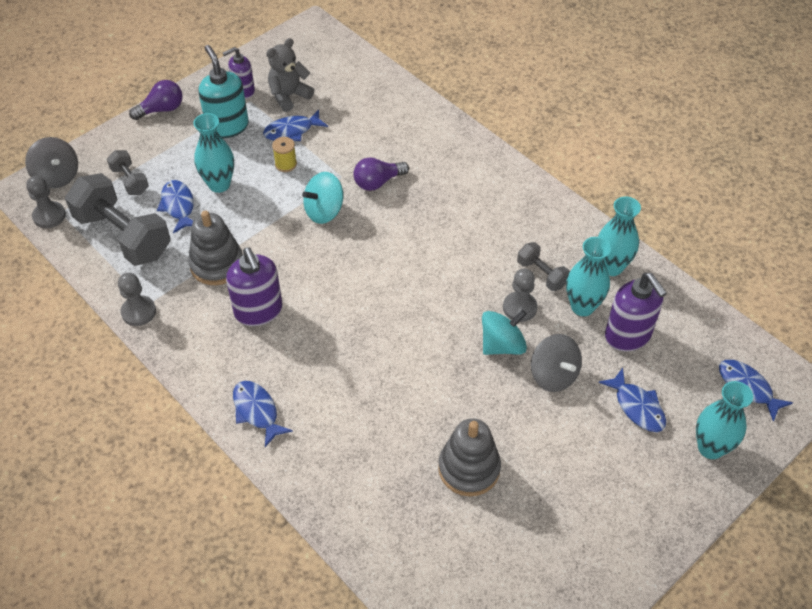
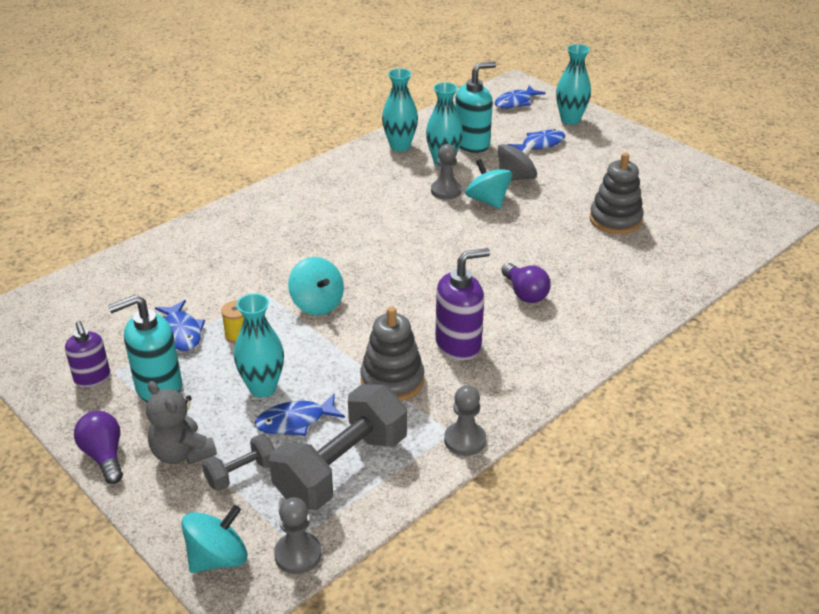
camera: 90 degrees left, 15 degrees down
grey spinning top [25,137,78,188] -> turquoise spinning top [181,505,248,573]
blue fish [233,381,293,447] -> none
grey teddy bear [266,38,314,112] -> grey teddy bear moved to [146,381,217,464]
purple light bulb [353,157,409,191] -> purple light bulb moved to [502,263,551,303]
grey dumbbell [517,242,570,291] -> none
purple soap dispenser [605,273,667,352] -> turquoise soap dispenser [455,62,496,153]

